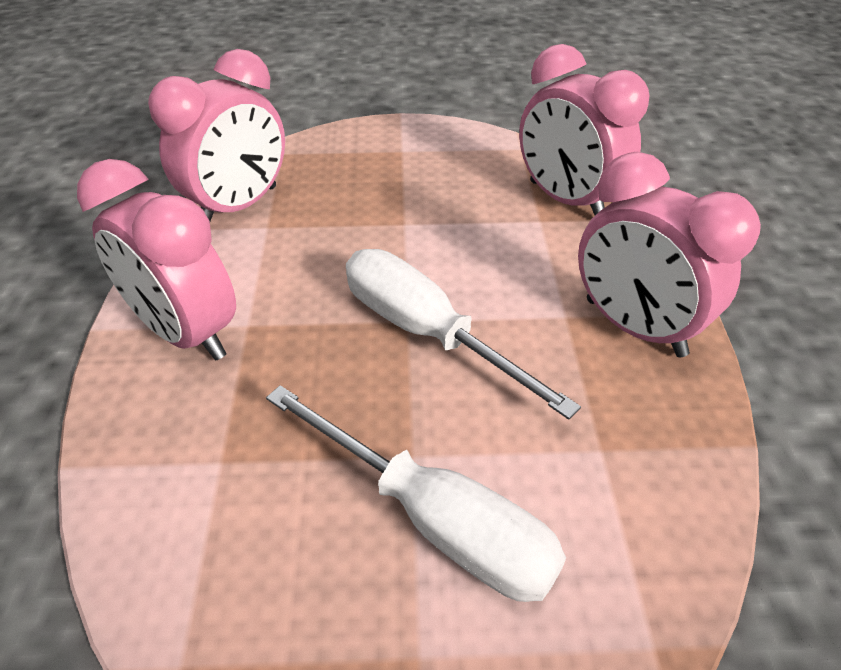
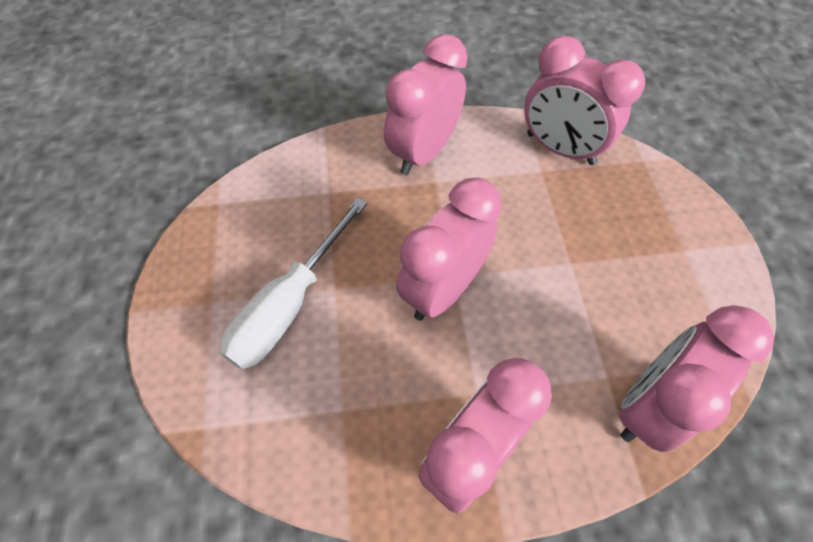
camera: 85 degrees right, 15 degrees up
white screwdriver [346,249,581,420] -> pink clock [396,178,502,321]

